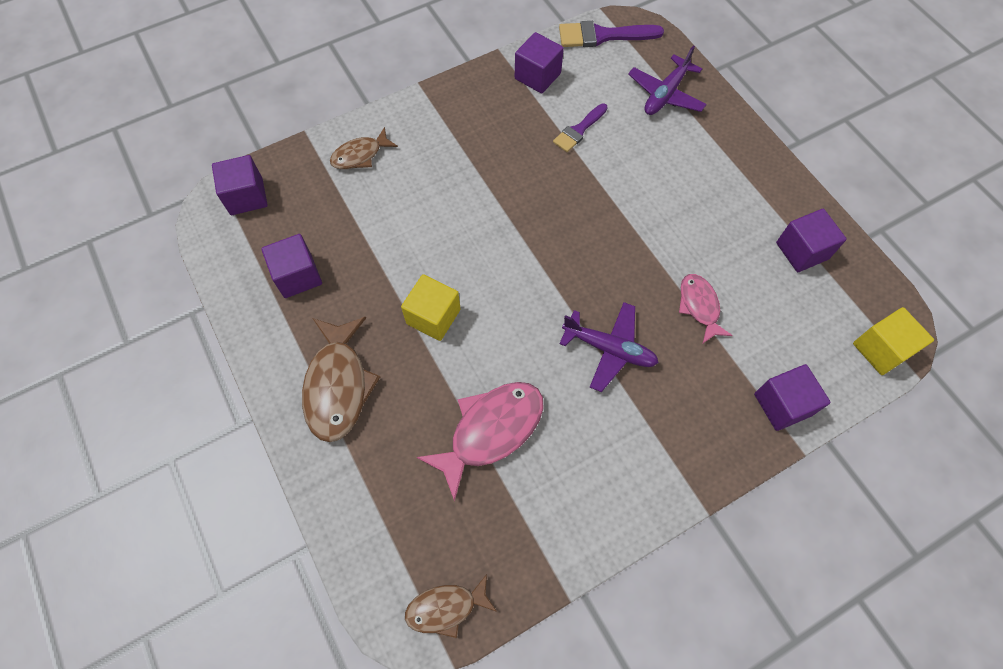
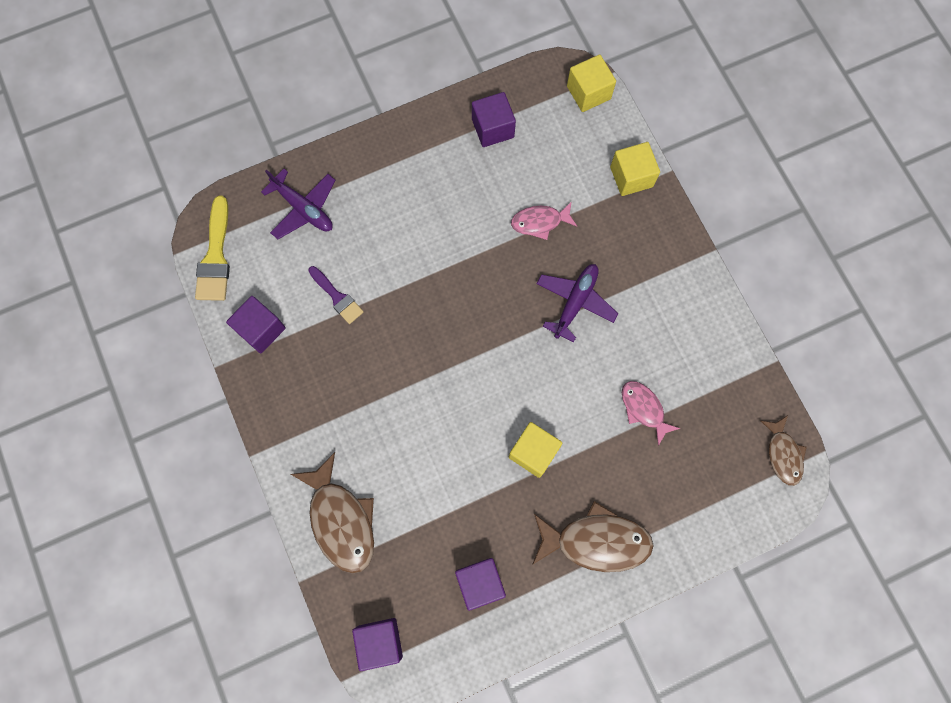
camera: 85 degrees left, 10 degrees up
brown fish [330,127,398,169] -> brown fish [291,452,374,573], size x1.68
pink fish [417,382,544,502] -> pink fish [622,381,680,446], size x0.60
purple brush [559,21,664,47] -> yellow brush [195,196,230,301]
purple cube [754,364,831,431] -> yellow cube [610,142,660,196]

